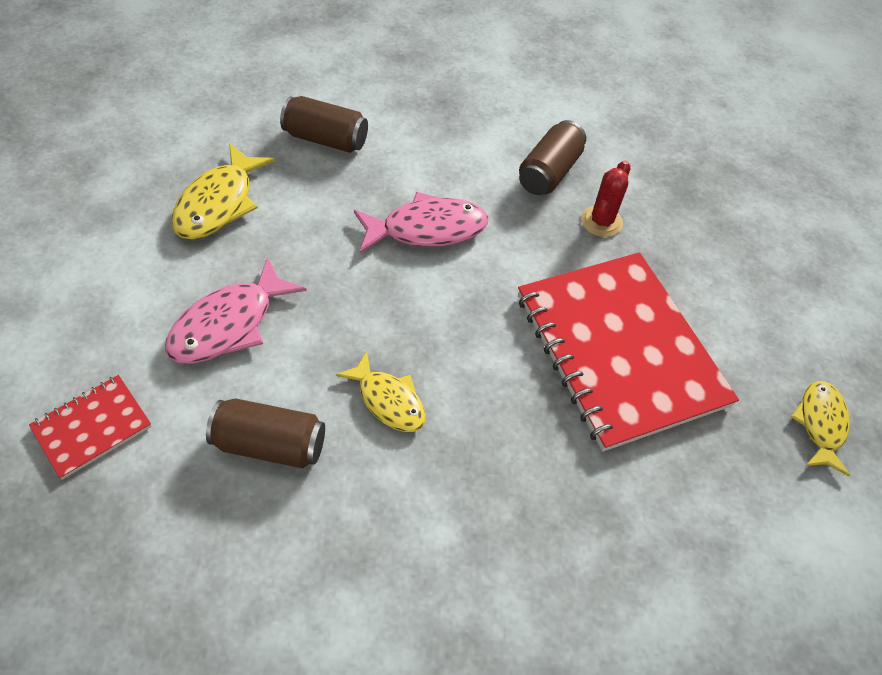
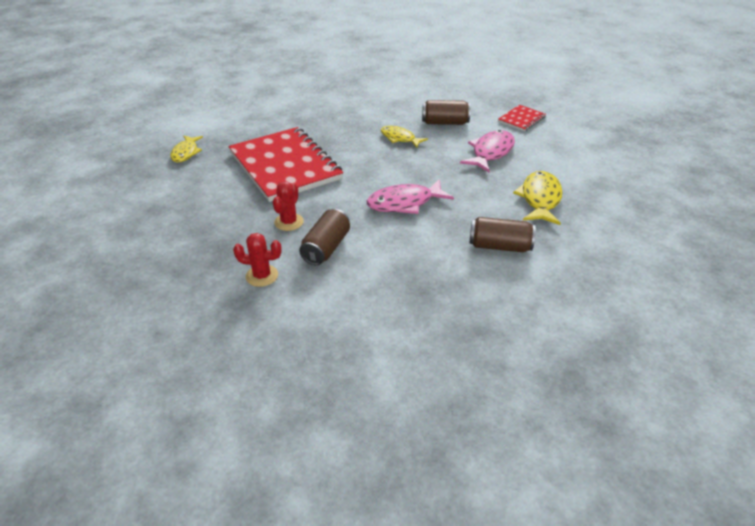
camera: 175 degrees right, 15 degrees down
none -> red cactus [233,233,282,287]

